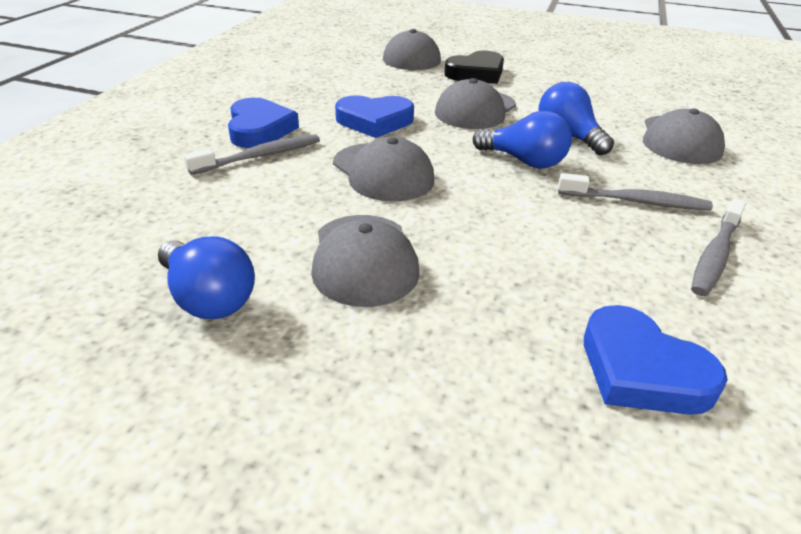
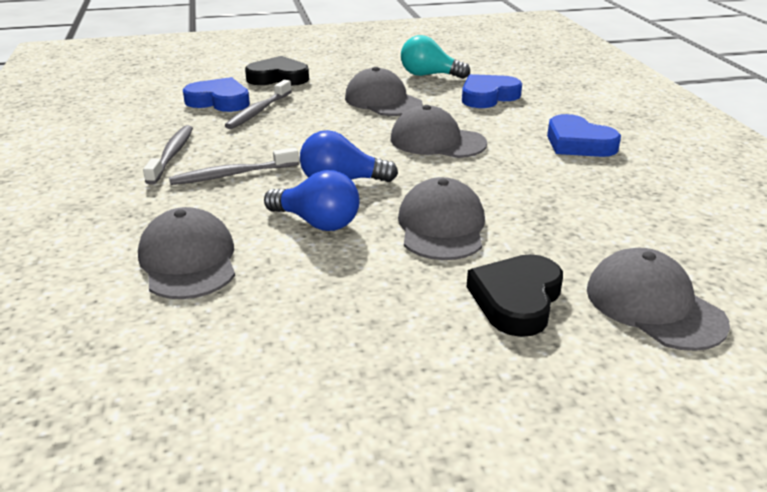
camera: 150 degrees right, 5 degrees down
blue light bulb [158,236,255,319] -> turquoise light bulb [401,35,470,79]
grey toothbrush [184,134,320,175] -> grey toothbrush moved to [224,80,292,129]
blue heart [335,95,414,138] -> blue heart moved to [462,74,522,108]
none -> black heart [245,56,309,86]

